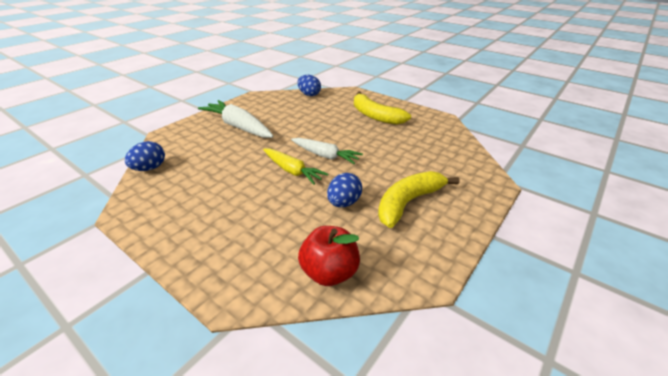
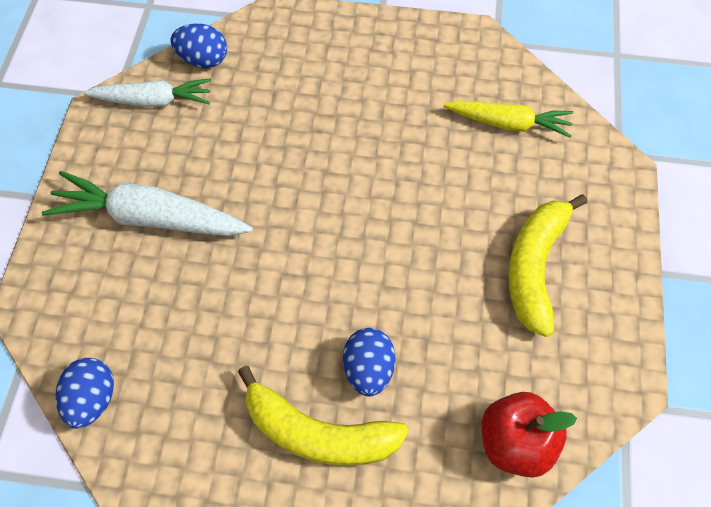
camera: 30 degrees left, 25 degrees up
yellow carrot [263,148,328,185] -> yellow carrot moved to [443,100,573,138]
white carrot [291,138,363,164] -> white carrot moved to [83,78,211,107]
blue egg [327,173,362,207] -> blue egg moved to [343,328,395,397]
yellow banana [354,92,411,125] -> yellow banana moved to [238,366,409,466]

